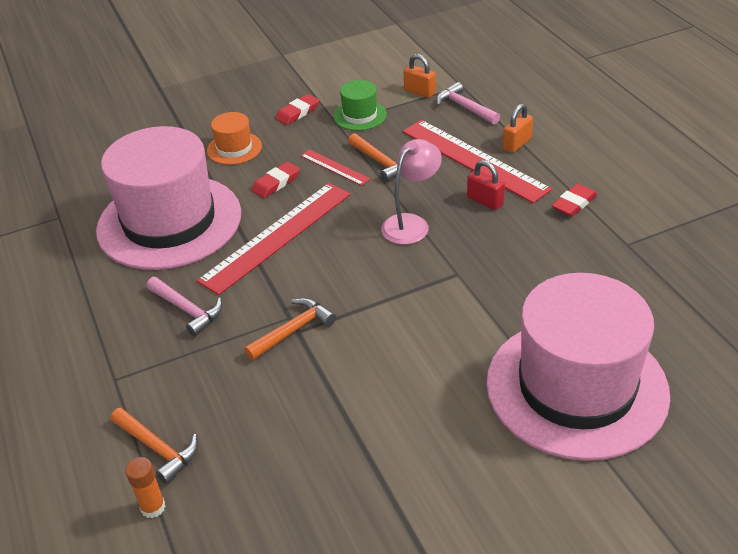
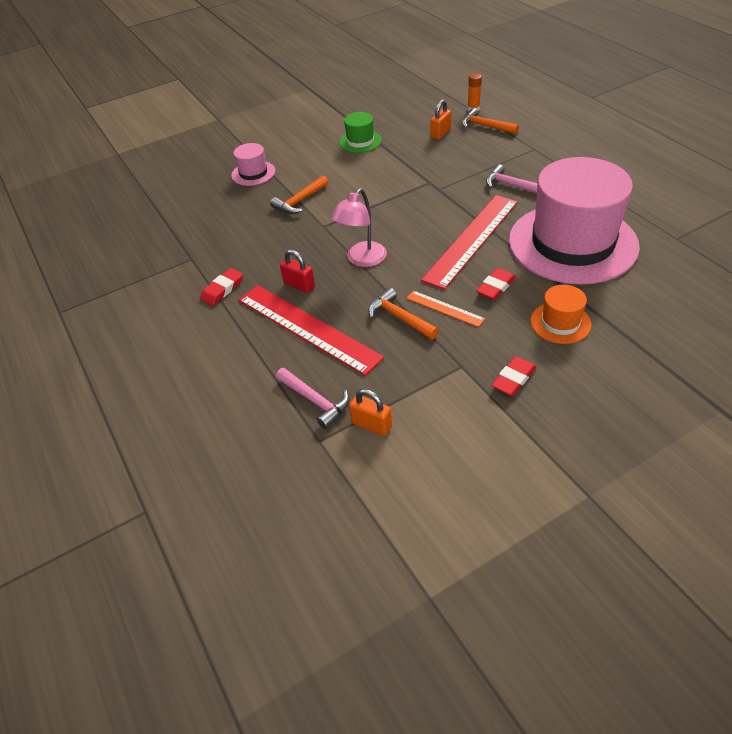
camera: 175 degrees right, 5 degrees up
orange hammer [244,298,336,360] -> orange hammer moved to [270,175,329,214]
red ruler [301,149,370,186] -> orange ruler [406,291,485,327]
green hat [333,80,387,131] -> green hat moved to [339,112,382,153]
pink hat [486,273,670,461] -> pink hat [231,143,275,186], size x0.42
orange padlock [503,104,533,153] -> orange padlock moved to [430,99,452,140]

